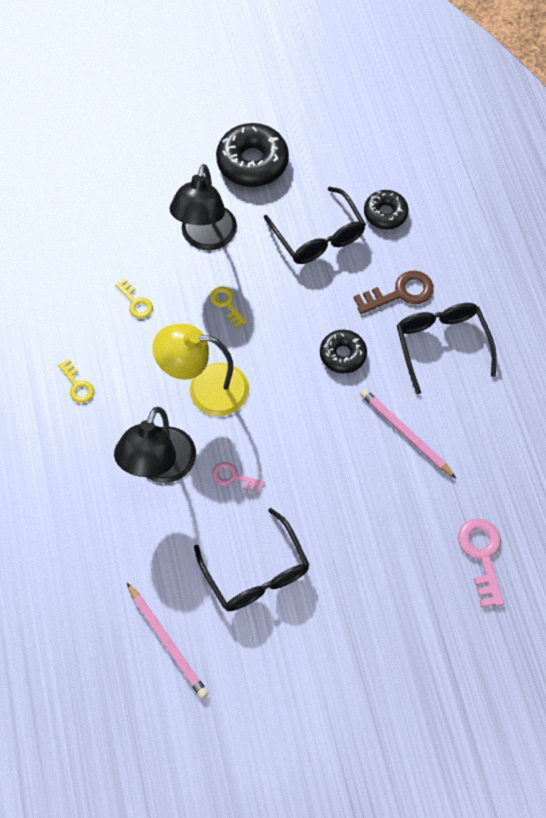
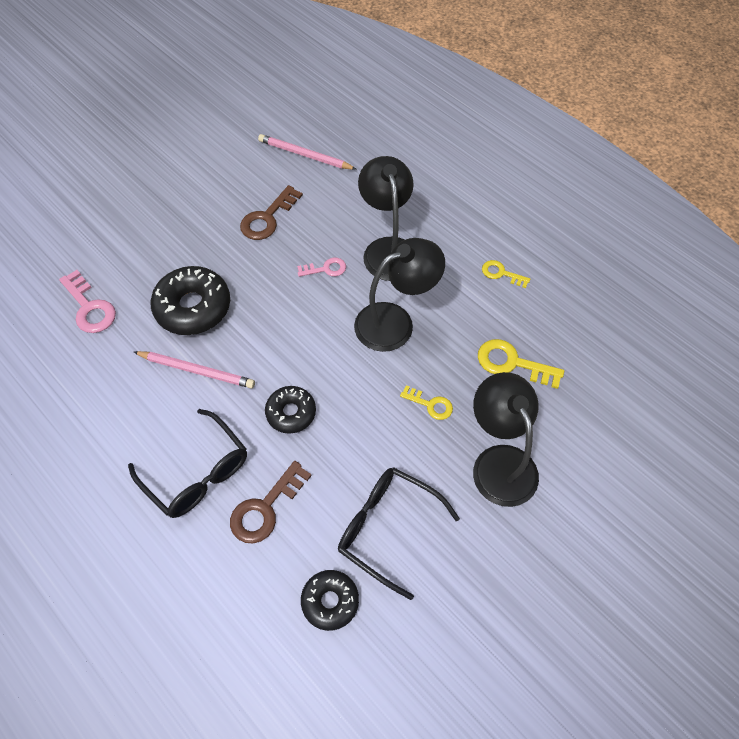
camera: 150 degrees right, 5 degrees down
yellow key [115,279,153,319] -> yellow key [478,339,564,389], size x1.64
yellow lamp [153,324,249,416] -> black lamp [354,238,445,352]
black glasses [194,508,309,611] -> brown key [240,185,303,240]
black donut [216,123,289,187] -> black donut moved to [151,266,230,335]

